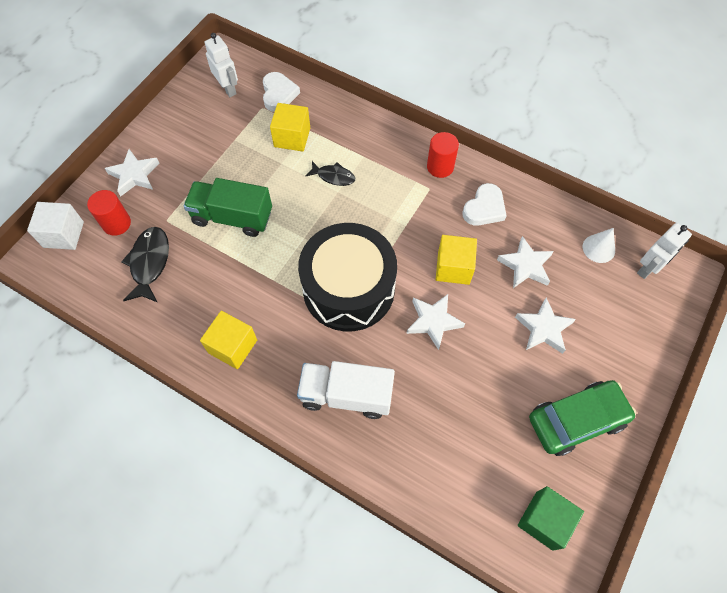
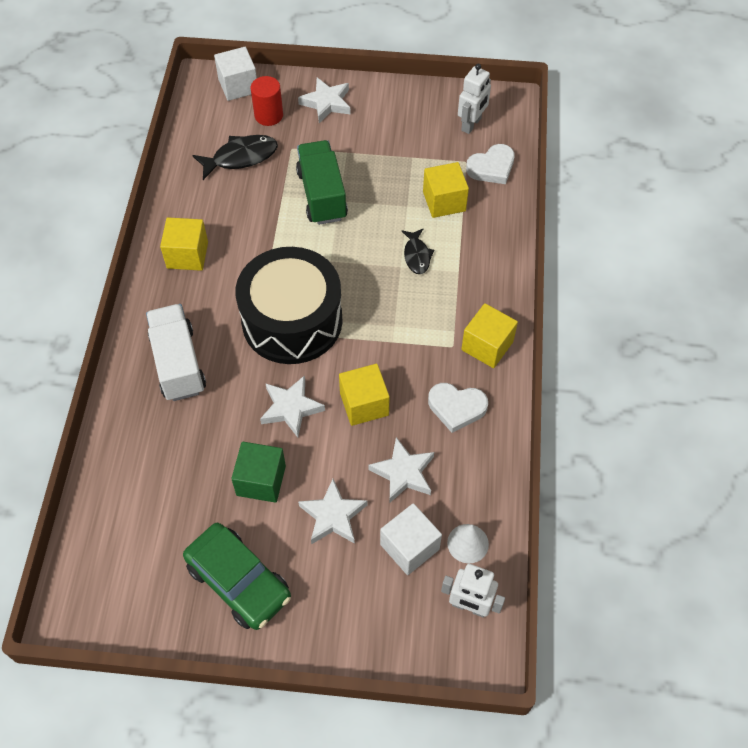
camera: 65 degrees right, 5 degrees down
red cylinder [427,132,459,178] -> yellow cube [461,303,518,368]
green cube [518,486,584,551] -> green cube moved to [231,442,286,503]
none -> white cube [380,503,442,575]

